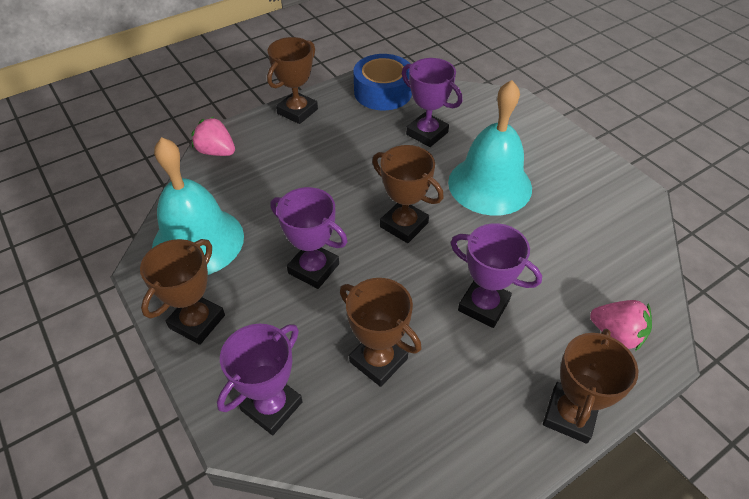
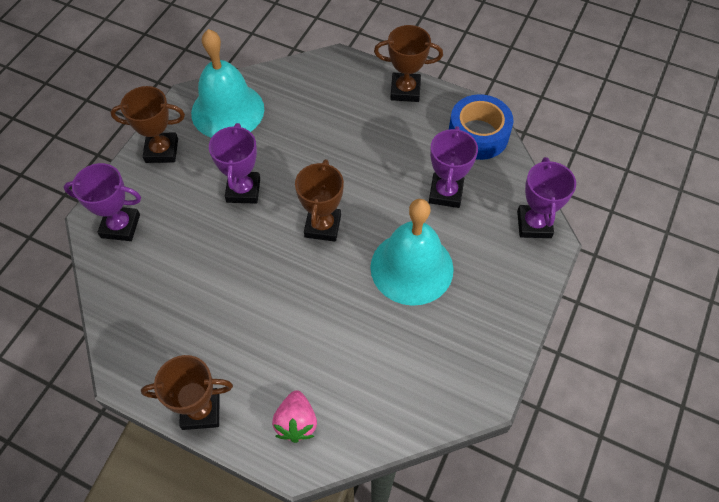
camera: 60 degrees right, 10 degrees up
pink strawberry [191,117,235,156] -> none
brown trophy [340,278,422,387] -> none
purple trophy [451,223,542,328] -> purple trophy moved to [517,157,576,238]

